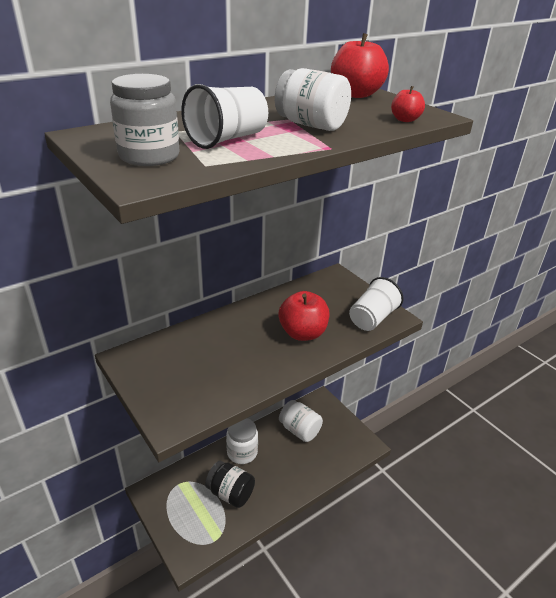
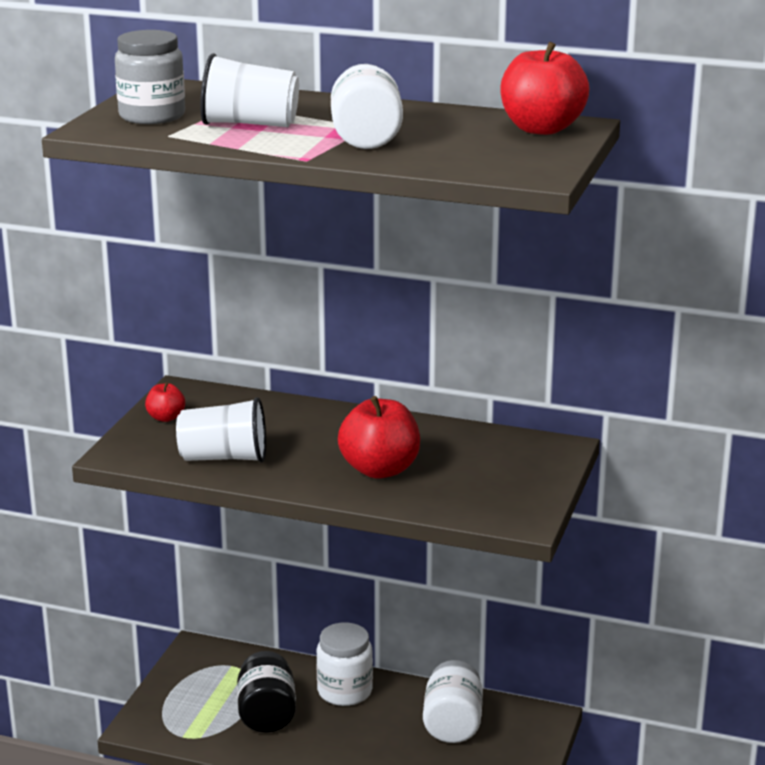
camera: 55 degrees right, 10 degrees down
white cup [349,277,404,331] -> white cup moved to [176,397,266,463]
red apple [391,86,425,122] -> red apple moved to [145,382,185,422]

